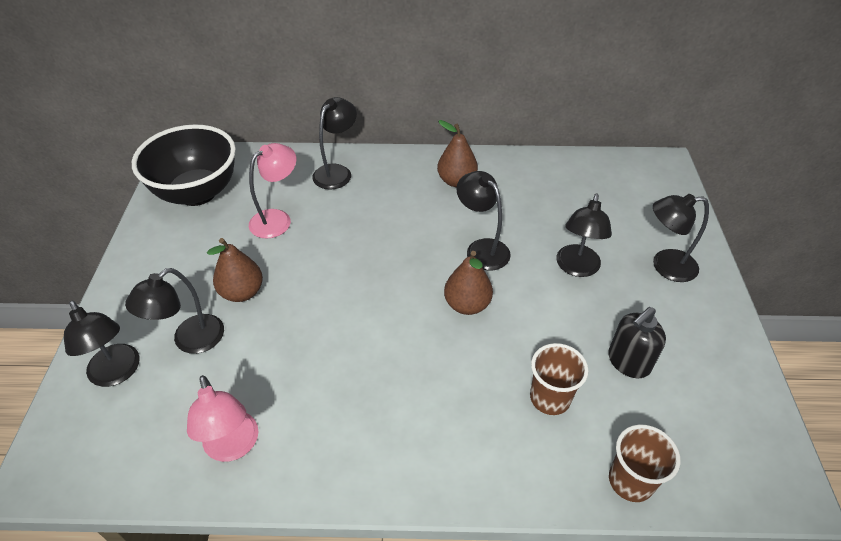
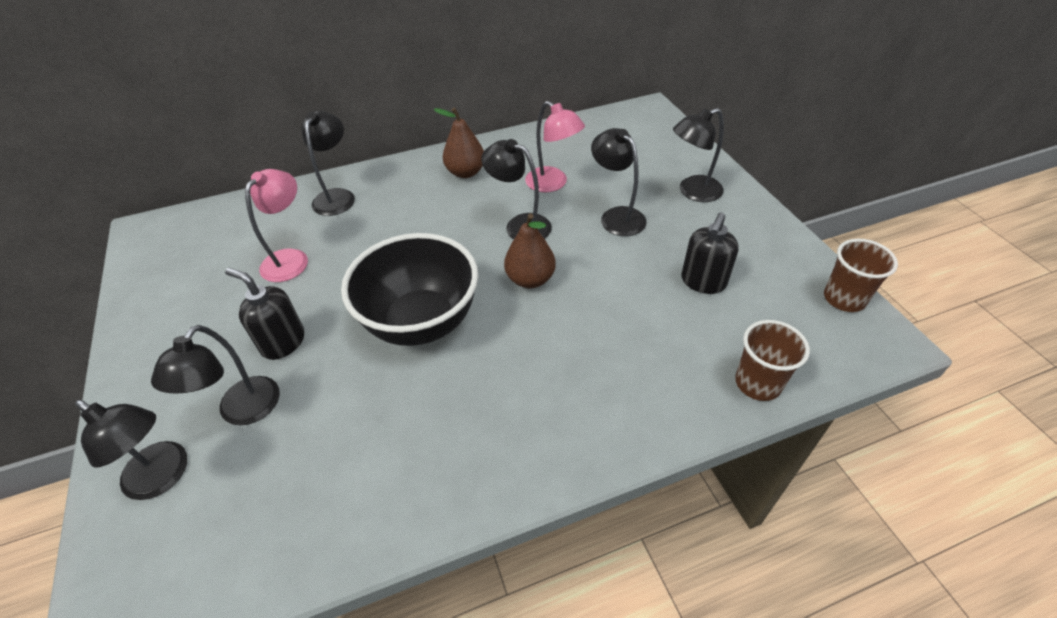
camera: 20 degrees left, 0 degrees up
black bowl [132,124,236,206] -> black bowl moved to [341,233,478,346]
pink lamp [187,375,258,462] -> pink lamp moved to [525,101,585,192]
brown pear [207,238,263,302] -> black soap dispenser [225,268,304,360]
brown cup [530,343,589,415] -> brown cup moved to [824,239,898,312]
black lamp [556,194,612,277] -> black lamp turned 150 degrees clockwise [591,128,647,236]

